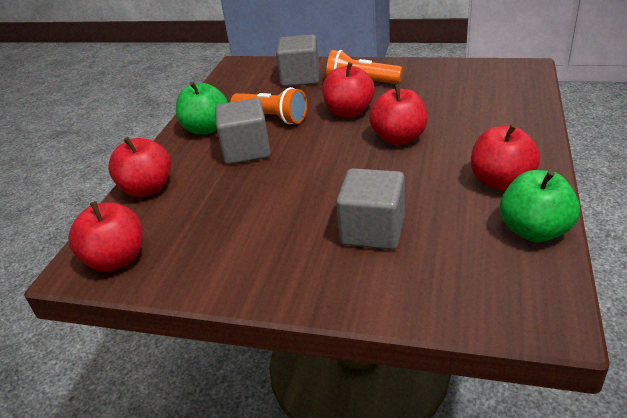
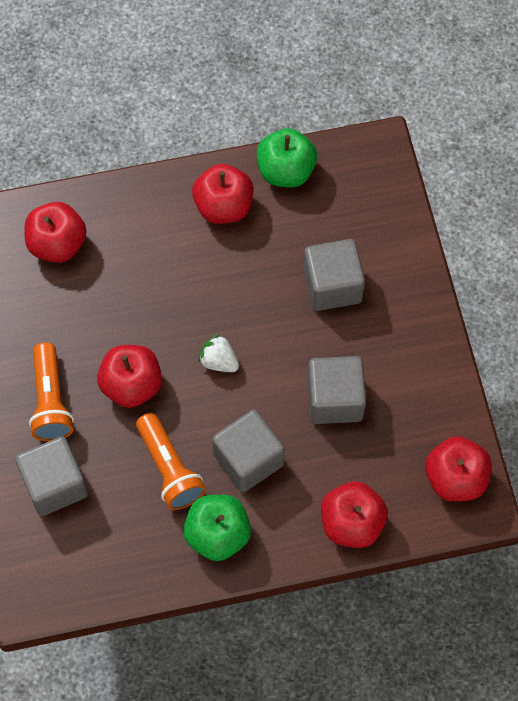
camera: 120 degrees left, 30 degrees up
orange flashlight [230,87,307,124] -> orange flashlight turned 150 degrees clockwise [136,413,206,510]
red apple [369,85,427,145] -> red apple moved to [25,202,87,263]
none -> white strawberry [198,334,239,372]
none -> grey cube [308,356,366,424]

